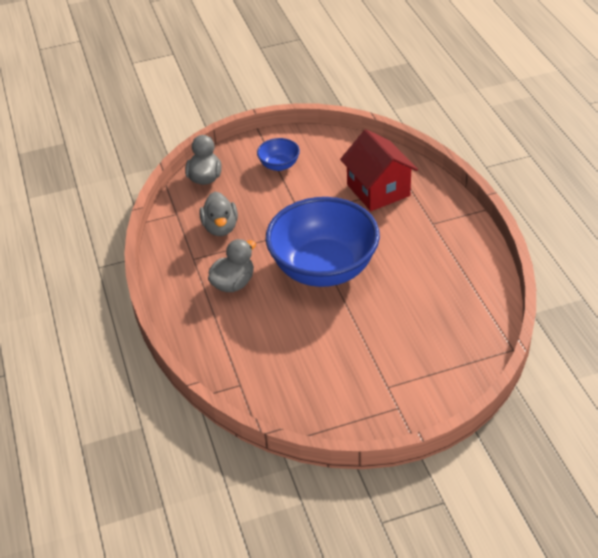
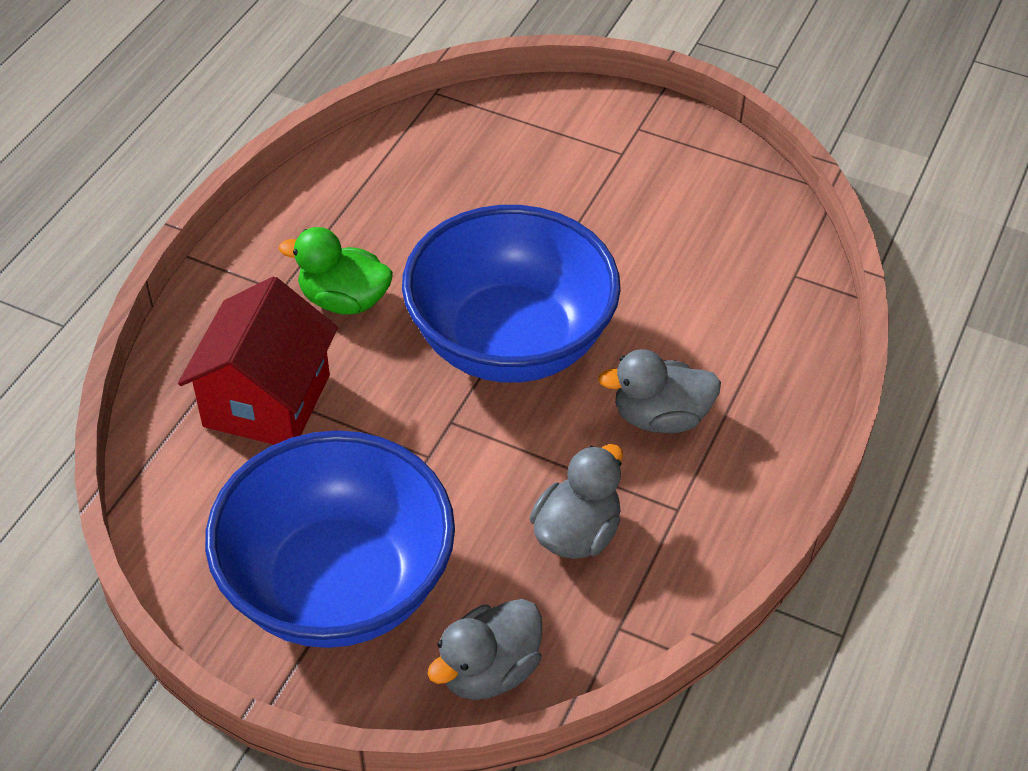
camera: 140 degrees left, 5 degrees up
blue bowl [257,138,300,171] -> blue bowl [205,430,455,648], size x2.33
none -> green duck [279,227,393,315]

